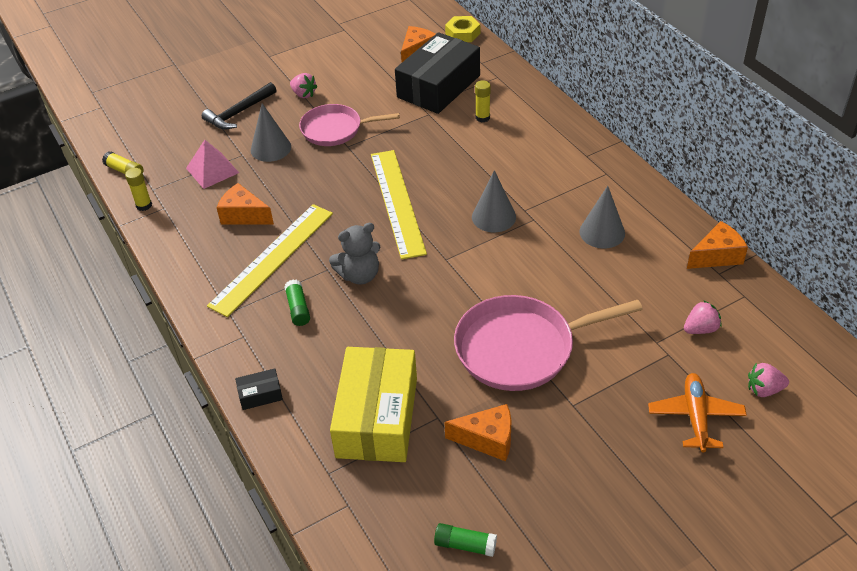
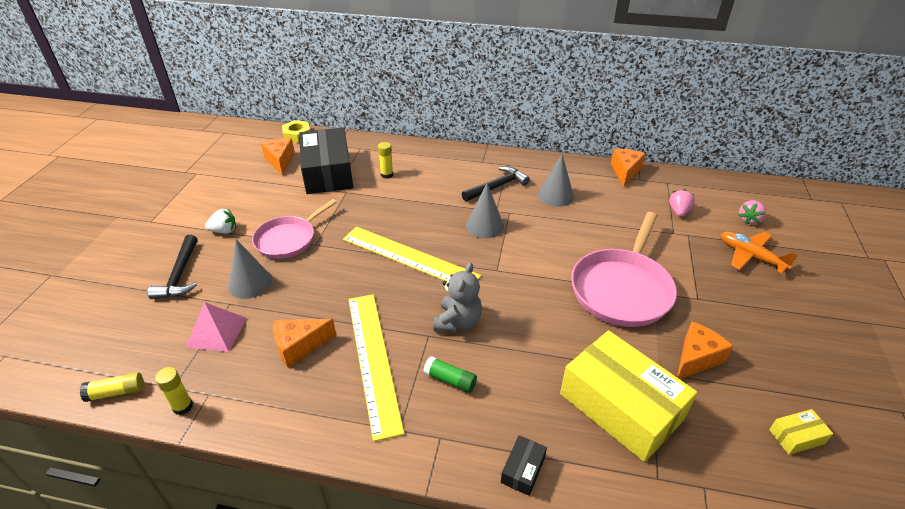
camera: 50 degrees left, 5 degrees down
pink strawberry [290,73,318,98] -> white strawberry [205,209,236,234]
green glue stick [434,523,497,557] -> yellow box [769,409,833,455]
none -> black hammer [462,166,530,202]

